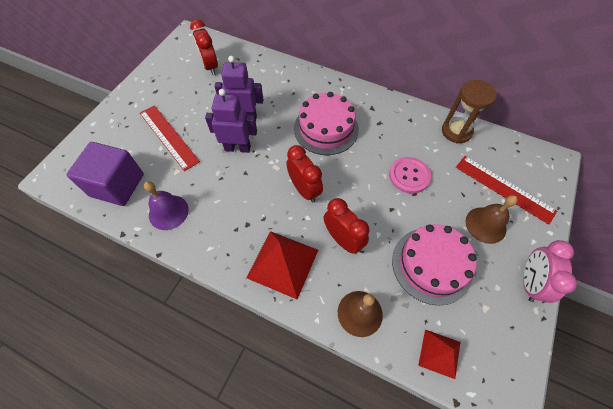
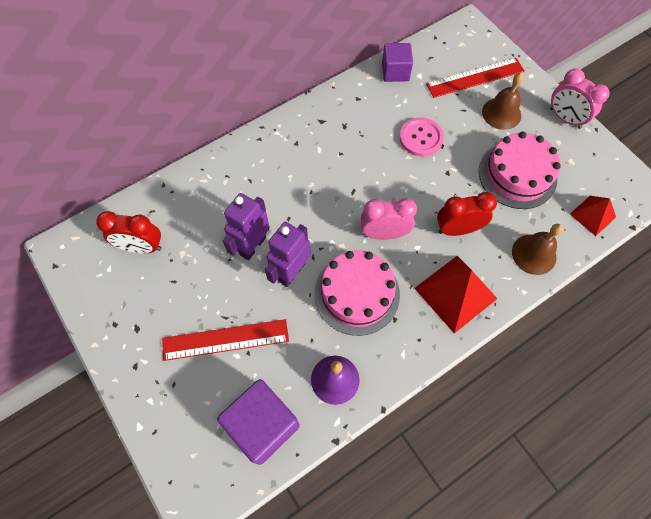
camera: 60 degrees left, 5 degrees up
red clock [286,145,323,203] -> pink clock [361,198,417,240]
pink cake [294,92,359,155] -> pink cake moved to [314,250,400,336]
brown hourglass [442,80,497,144] -> purple cube [382,43,413,82]

